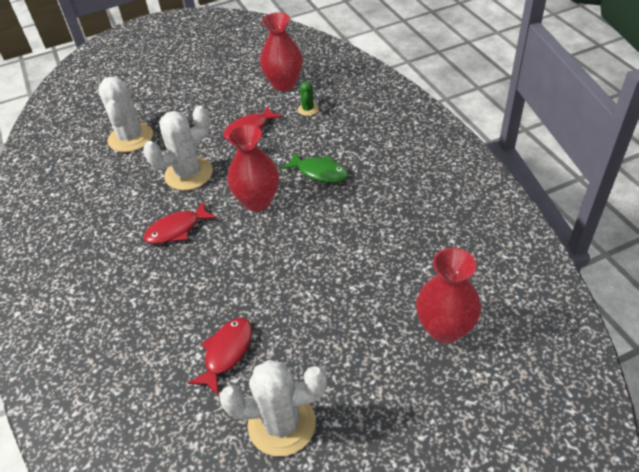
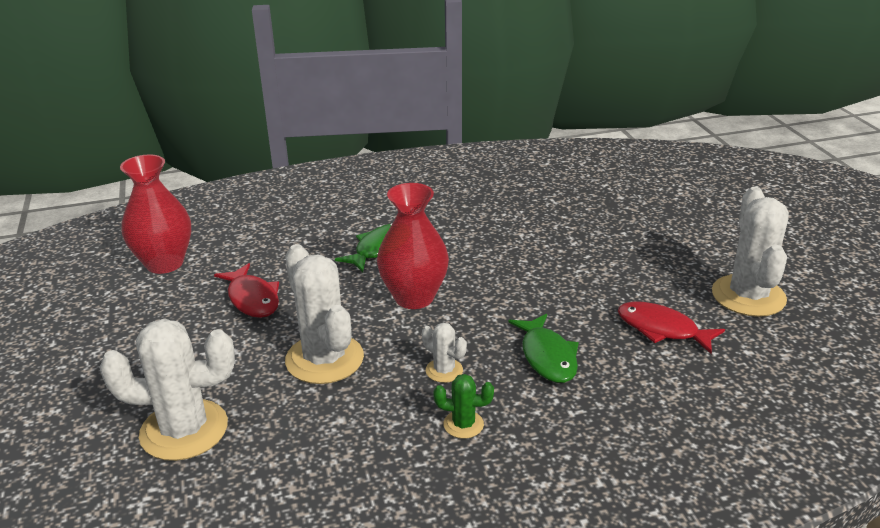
camera: 85 degrees left, 15 degrees down
red fish [143,201,217,244] -> white cactus [422,323,467,383]
green cactus [298,81,319,116] -> green cactus moved to [434,374,494,439]
red vase [416,248,481,344] -> none
none -> green fish [508,314,579,383]

